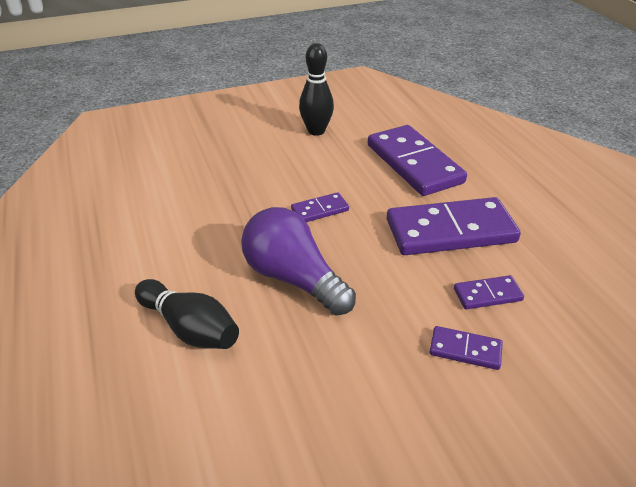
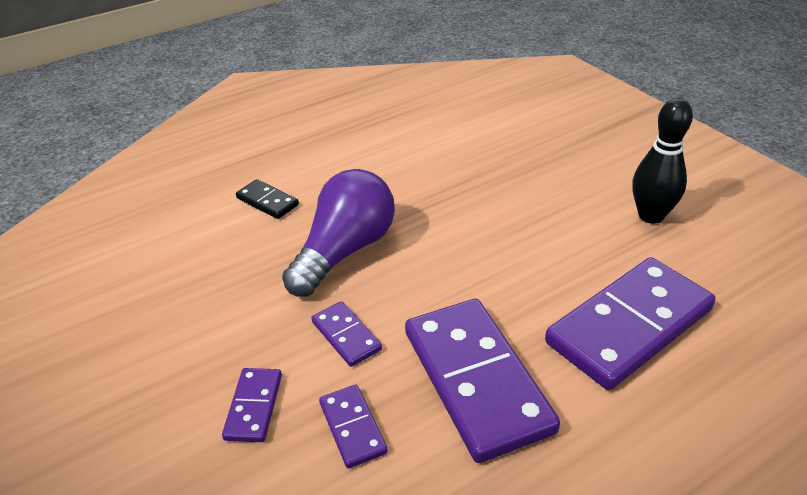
camera: 80 degrees right, 0 degrees up
black bowling pin [135,279,239,349] -> black domino [236,179,299,219]
purple domino [291,192,349,222] -> purple domino moved to [311,301,382,367]

